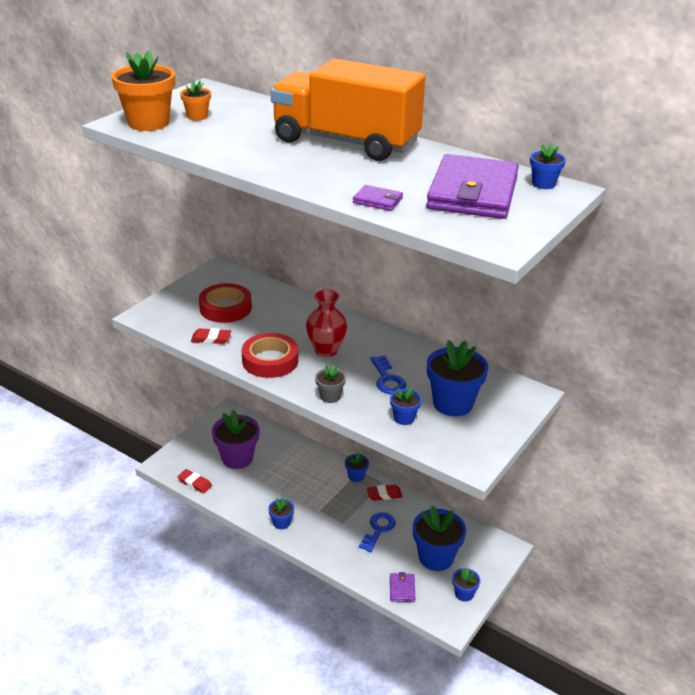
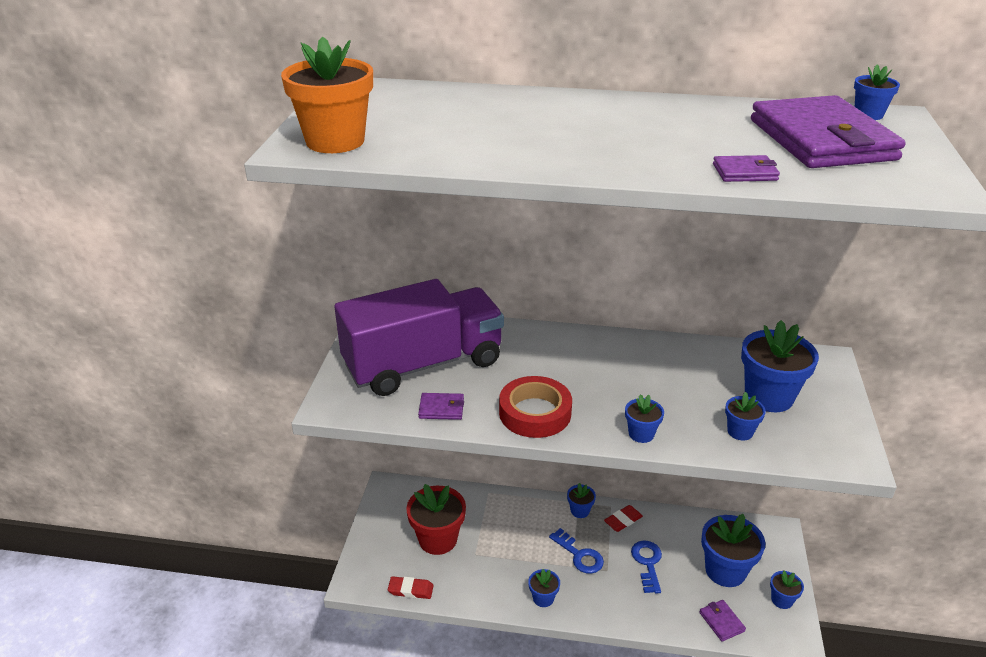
camera: 25 degrees left, 0 degrees up
orange flower pot [180,80,211,120] -> none
red eraser [191,328,231,344] -> purple wallet [418,393,464,420]
red tape [199,283,252,323] -> purple truck [335,279,504,396]
purple flower pot [212,410,260,469] -> red flower pot [406,484,466,555]
orange truck [271,59,425,161] -> none
red vase [306,289,347,357] -> none
grey flower pot [315,365,346,403] -> blue flower pot [625,394,664,443]
blue key [370,355,406,394] -> blue key moved to [549,528,604,574]

